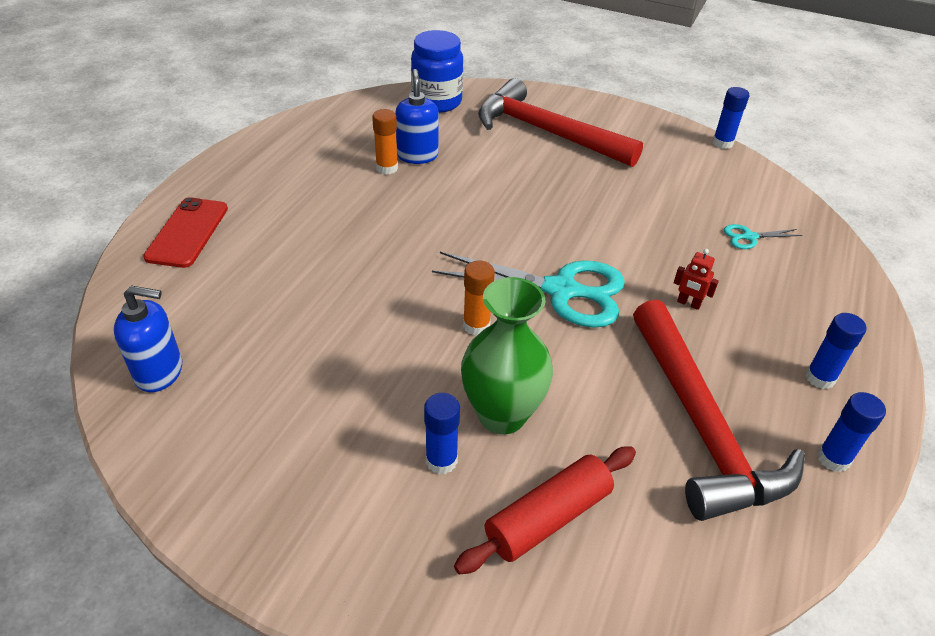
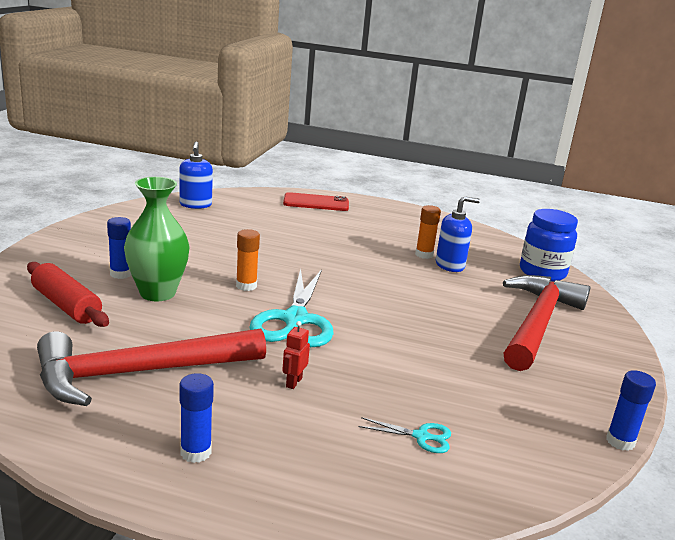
camera: 80 degrees right, 20 degrees down
turquoise scissors [724,224,802,249] -> turquoise scissors turned 120 degrees clockwise [358,417,451,453]
blue glue stick [817,392,886,472] -> none

